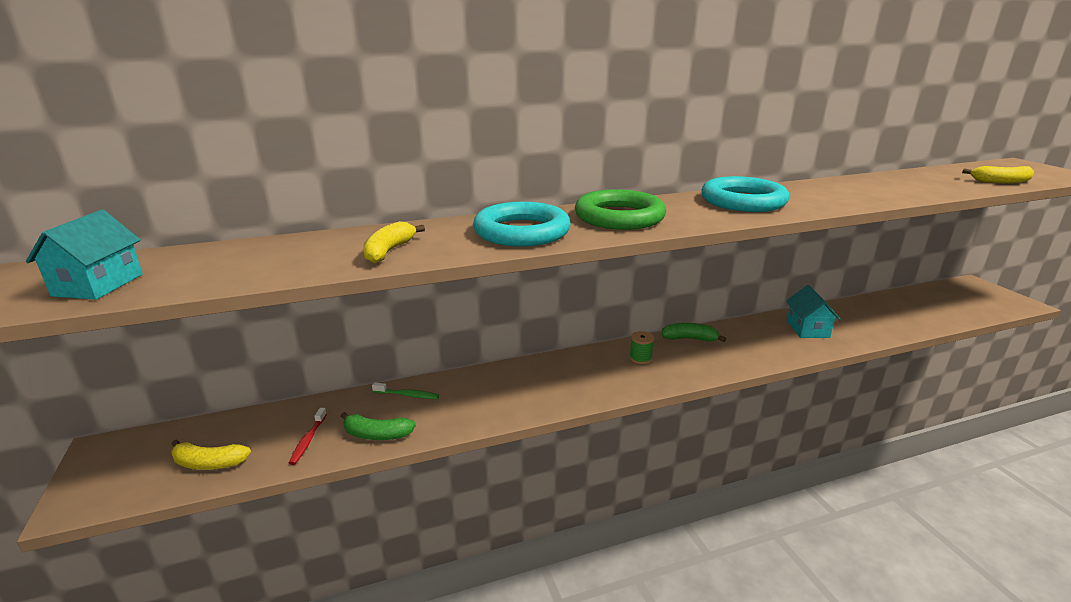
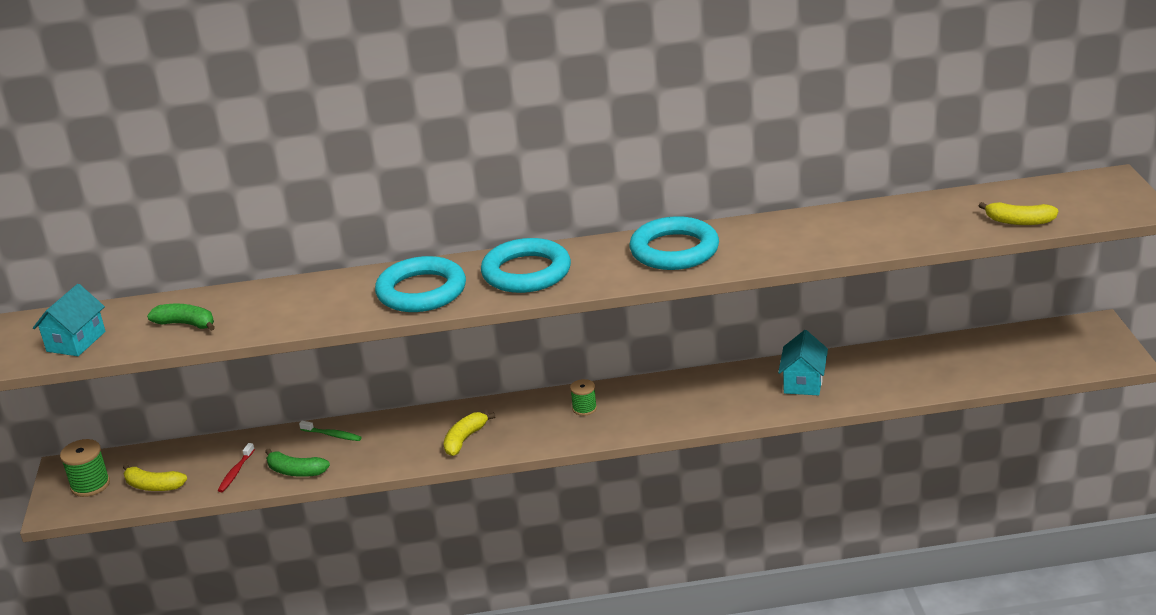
camera: 15 degrees right, 5 degrees up
yellow banana [363,221,425,263] -> yellow banana moved to [444,412,495,456]
green ring [575,189,666,230] -> turquoise ring [481,238,571,293]
green banana [661,323,726,342] -> green banana moved to [147,304,215,331]
none -> green spool [60,439,110,497]

